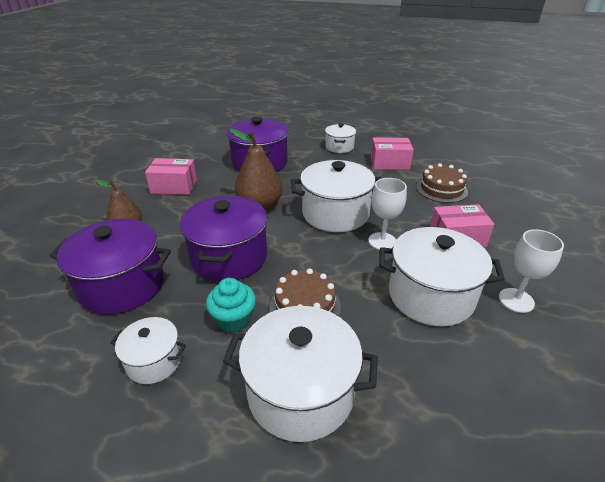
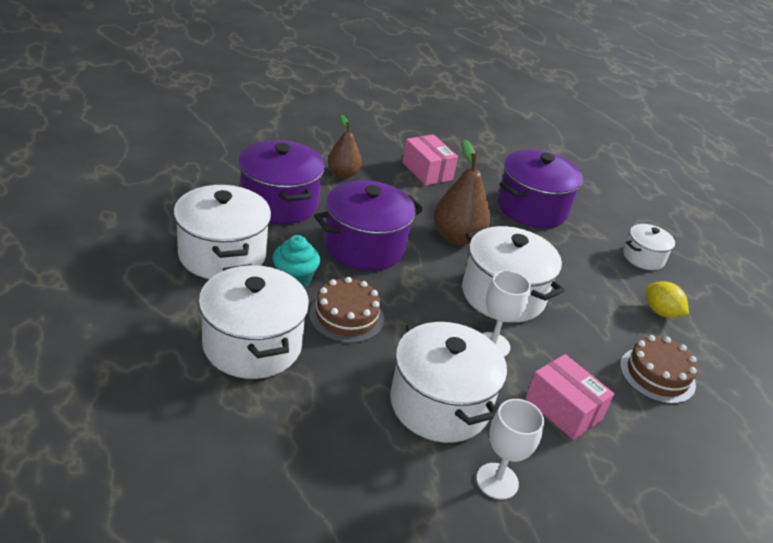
camera: 50 degrees right, 0 degrees up
white pot [110,317,186,384] -> white pot [173,185,271,279], size x1.82
pink box [371,137,414,170] -> yellow lemon [646,281,689,318]

